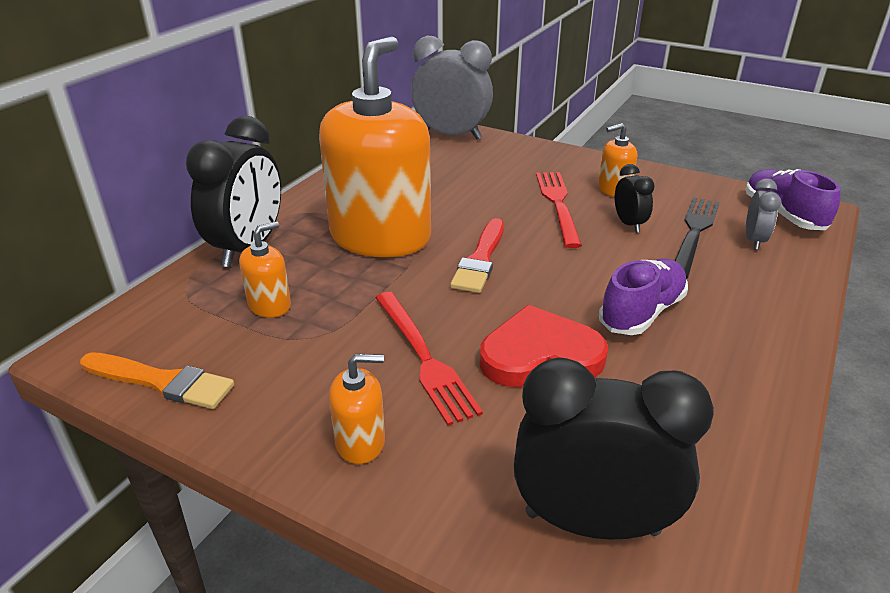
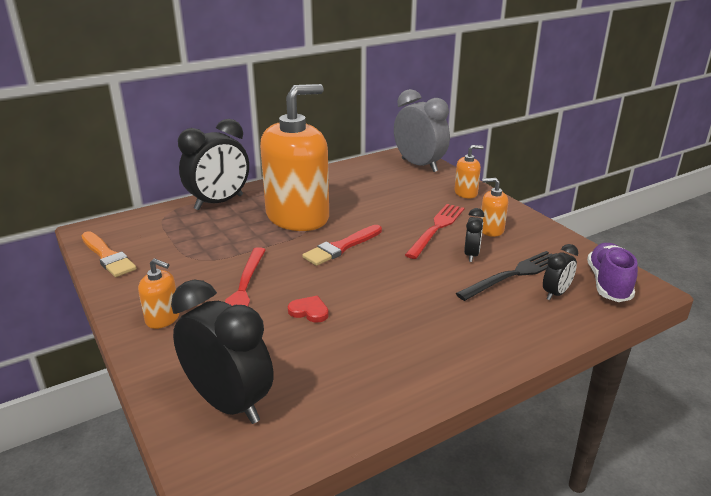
camera: 30 degrees right, 5 degrees down
orange soap dispenser [239,221,291,318] -> orange soap dispenser moved to [454,145,484,198]
red heart [480,305,608,387] -> red heart [288,296,329,323], size x0.48
purple shoe [599,259,688,335] -> none
grey clock [746,179,781,250] -> black clock [543,244,578,300]

